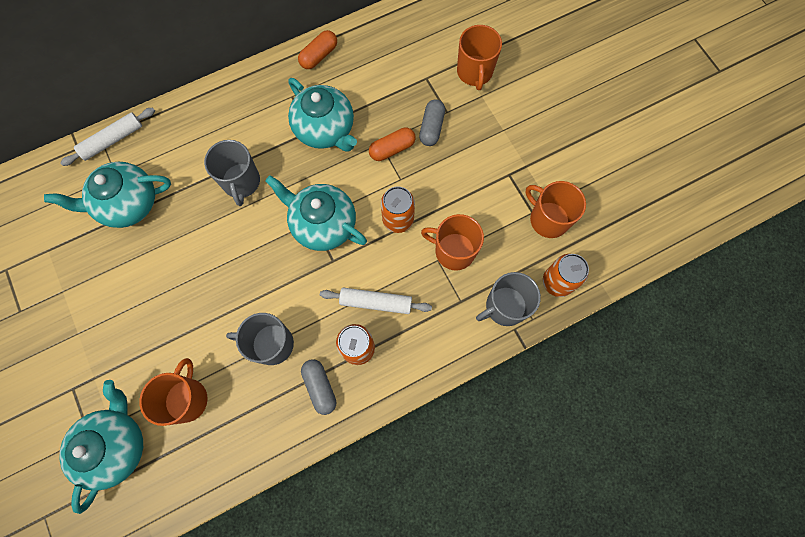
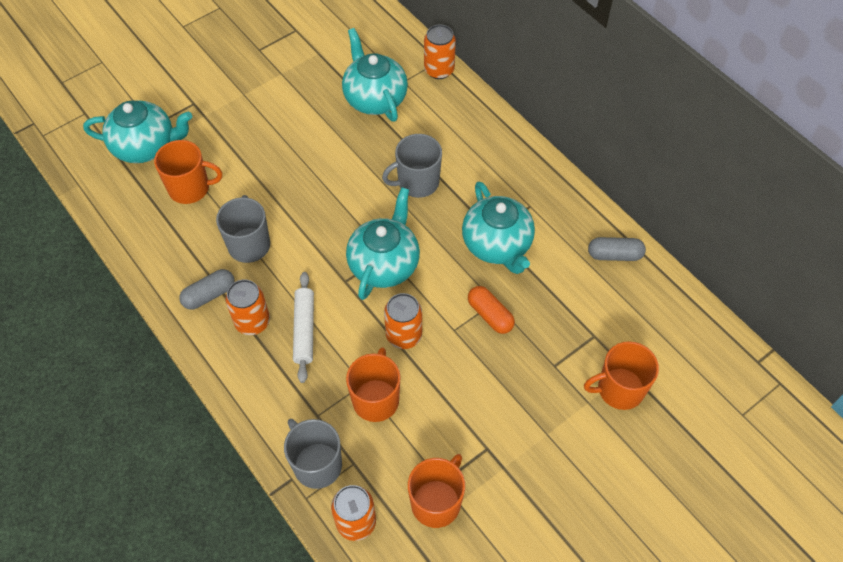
camera: 80 degrees right, 15 degrees down
white rolling pin [60,108,155,166] -> orange can [424,24,456,79]
turquoise teapot [288,78,357,152] -> turquoise teapot turned 60 degrees counterclockwise [462,182,535,274]
orange capsule [298,30,337,69] -> none
grey capsule [419,99,445,146] -> grey capsule moved to [588,237,646,261]

